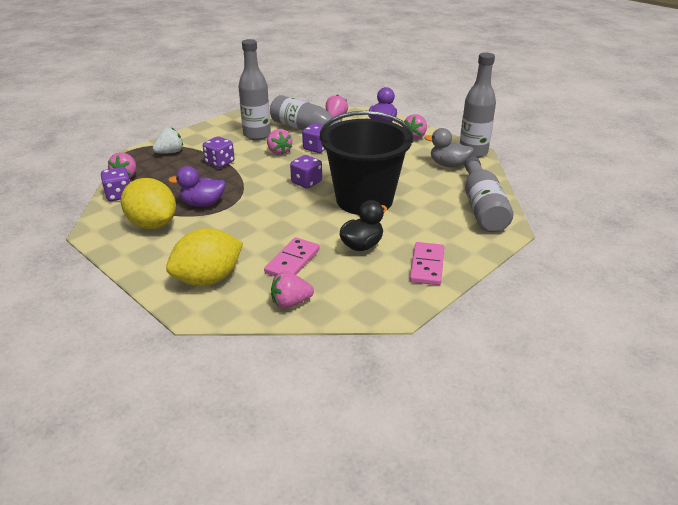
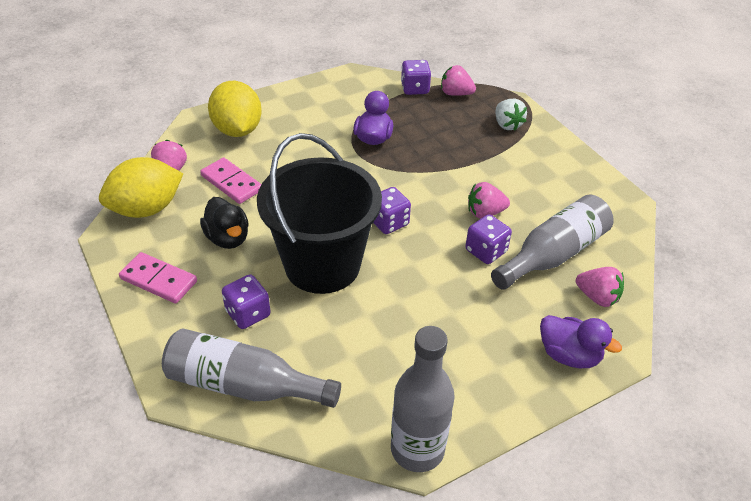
camera: 105 degrees right, 10 degrees up
yellow lemon [121,178,176,229] -> yellow lemon moved to [99,157,183,218]
purple dice [203,136,235,168] -> purple dice moved to [222,274,271,329]
grey bottle [238,39,271,140] -> none
pink strawberry [404,114,427,139] -> none
grey duck [424,128,474,167] -> none

